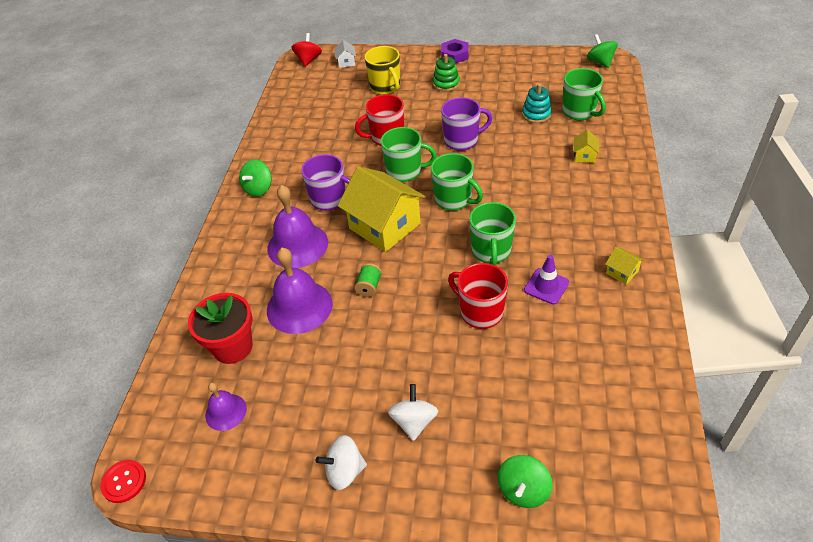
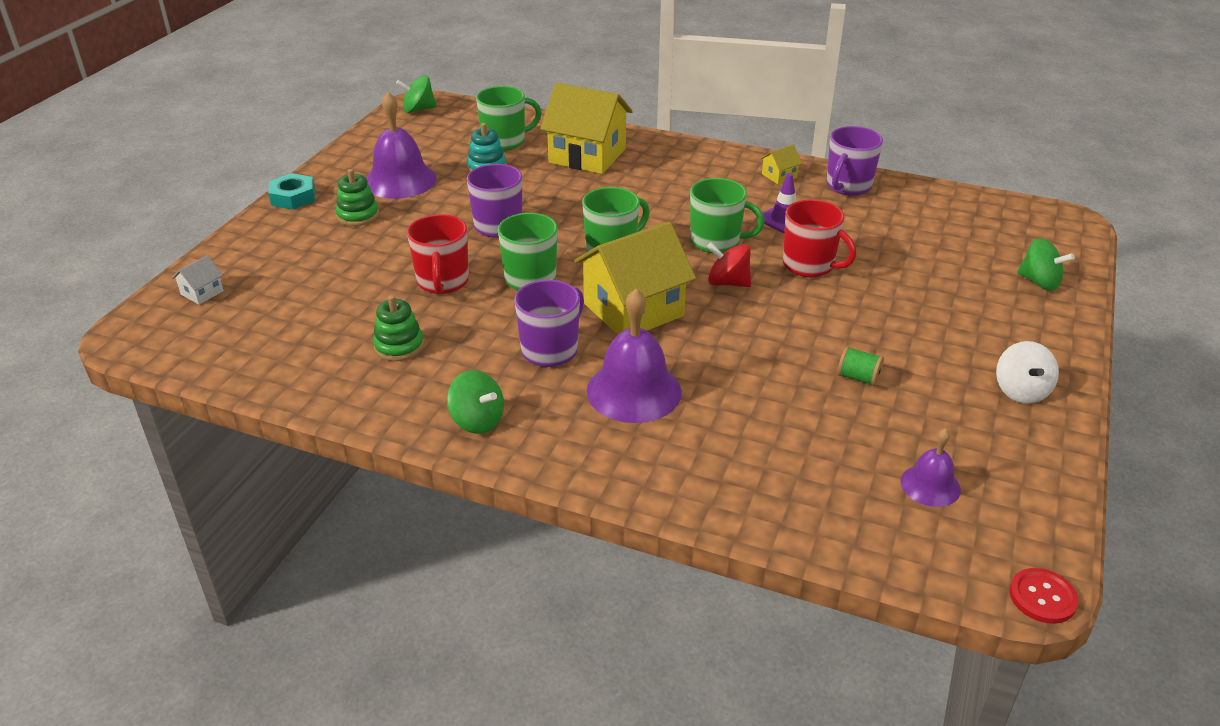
camera: 80 degrees left, 10 degrees down
red flower pot [188,293,253,364] -> none
purple bell [267,248,333,334] -> purple bell moved to [366,92,437,199]
red spinning top [291,33,322,67] -> red spinning top moved to [707,242,751,287]
white house [334,40,356,68] -> white house turned 60 degrees counterclockwise [172,255,224,305]
green spool [354,263,382,297] -> green spool moved to [837,346,884,386]
yellow mug [364,46,400,95] -> none
white spinning top [388,384,438,441] -> none
purple nut [441,39,468,64] -> turquoise nut [268,173,315,210]
red mug [448,263,508,329] -> red mug turned 105 degrees counterclockwise [783,199,856,277]
yellow house [574,130,599,163] -> yellow house [540,83,633,174], size x2.41
none -> green stacking toy [373,295,424,361]
none -> purple mug [827,126,883,196]

